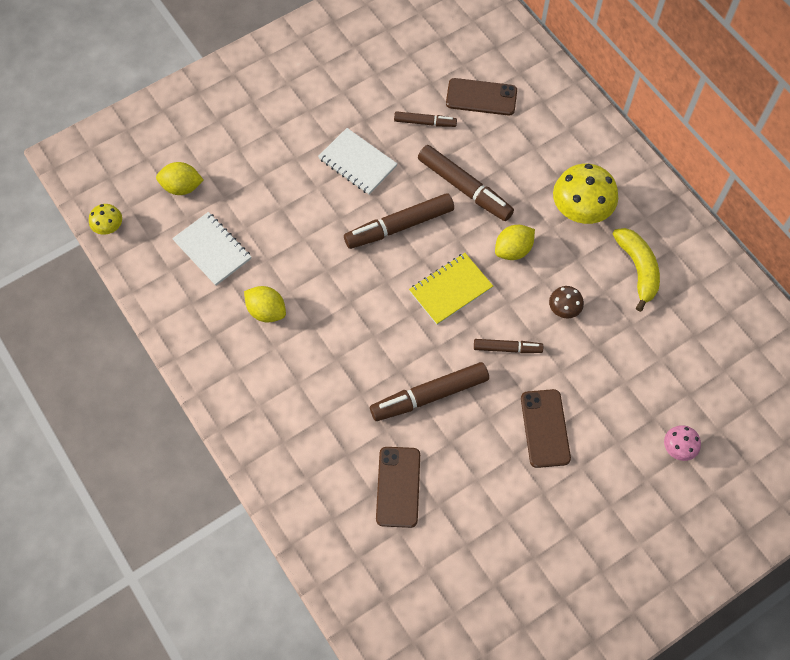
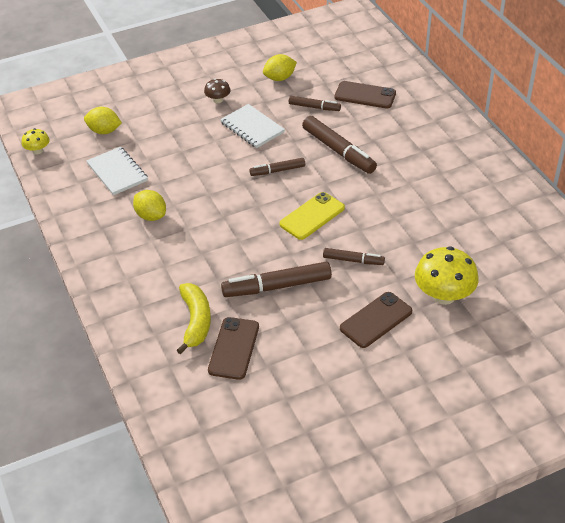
camera: 10 degrees right, 20 degrees down
brown marker [344,193,454,249] -> brown marker [249,158,305,176], size x0.57
yellow notebook [409,253,493,325] -> yellow phone [279,192,345,240]
yellow lemon [495,225,535,260] -> yellow lemon moved to [263,54,297,81]
brown phone [521,389,571,468] -> brown phone turned 45 degrees clockwise [340,292,412,348]
brown mushroom [549,286,584,318] -> brown mushroom moved to [204,78,231,103]
yellow mushroom [553,164,618,224] -> yellow mushroom moved to [415,246,479,305]
yellow banana [613,228,660,312] -> yellow banana moved to [177,283,211,354]
pink mushroom [664,425,701,461] -> none

